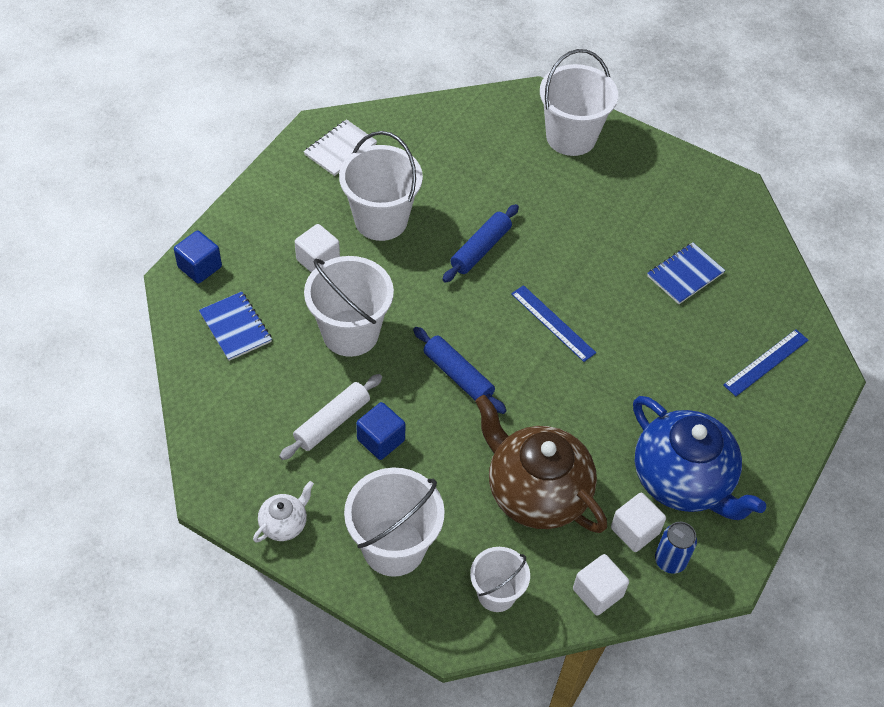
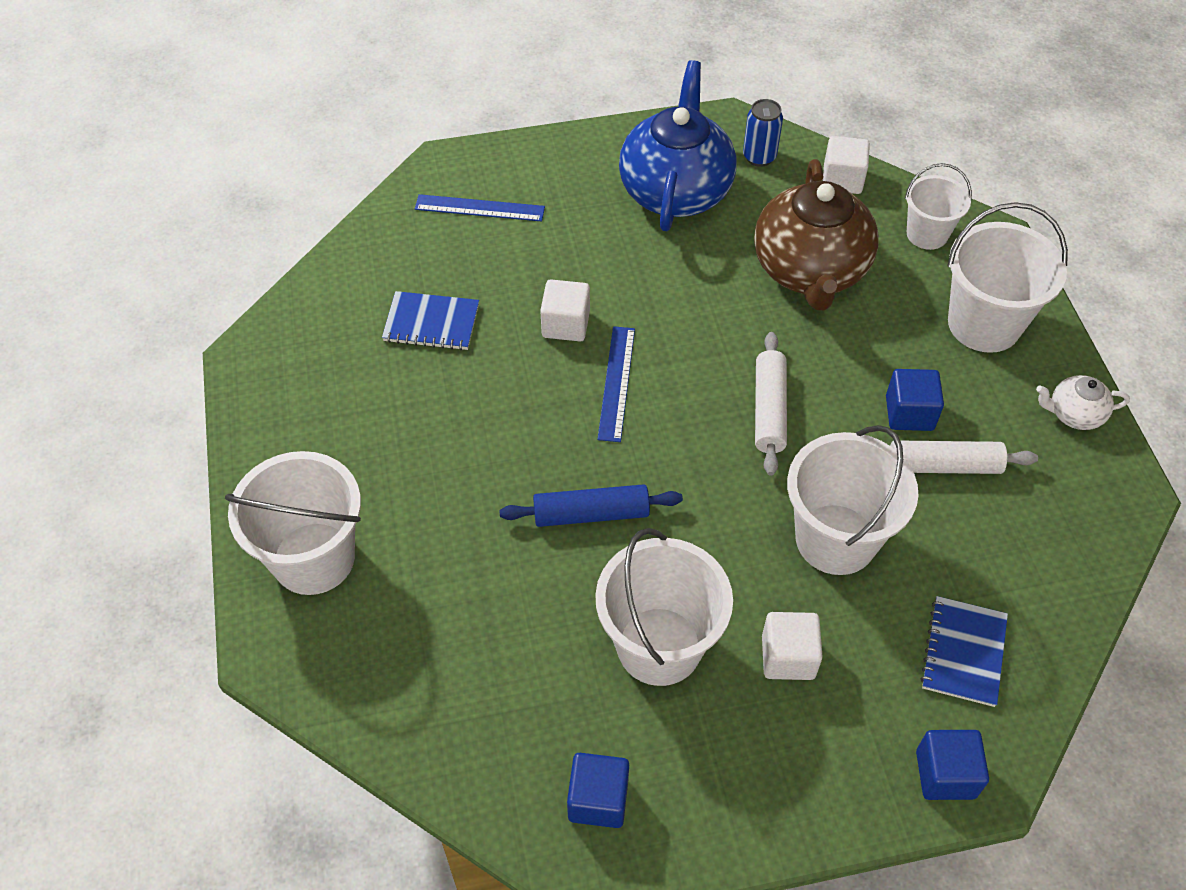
camera: 130 degrees left, 0 degrees up
white notebook [304,119,377,176] -> blue cube [567,753,629,828]
blue rolling pin [413,327,507,414] -> white rolling pin [755,332,787,476]
white cube [611,493,666,552] -> white cube moved to [540,279,590,341]

